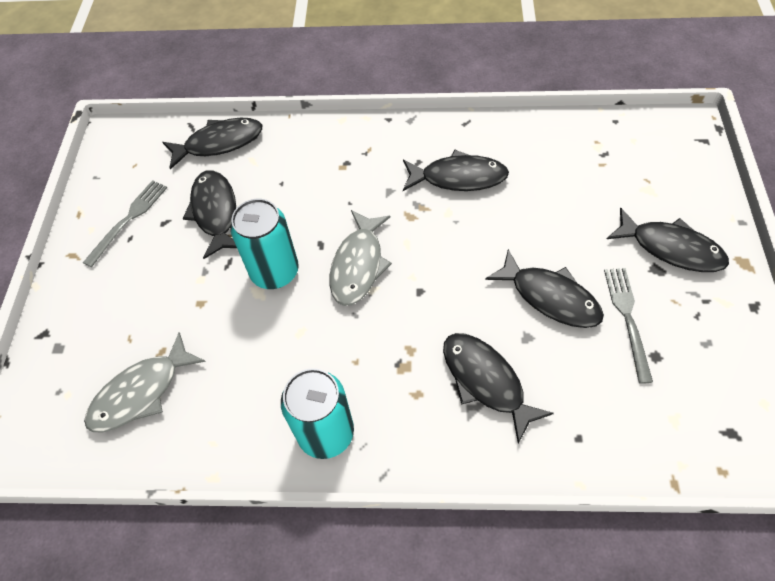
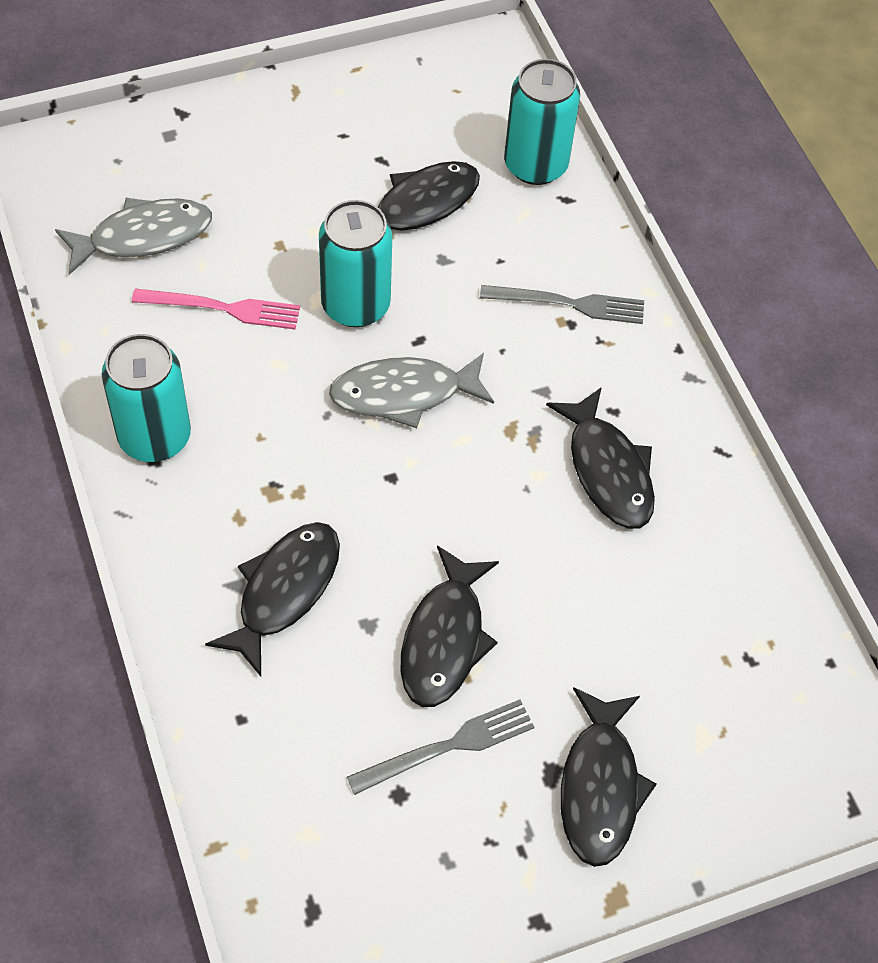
camera: 60 degrees right, 0 degrees up
grey fork [83,180,167,267] -> grey fork moved to [480,285,644,324]
grey fish [84,332,206,432] -> grey fish turned 135 degrees clockwise [55,198,212,275]
black fish [162,118,262,169] -> turquoise can [504,59,580,185]
none -> pink fork [132,289,300,329]

